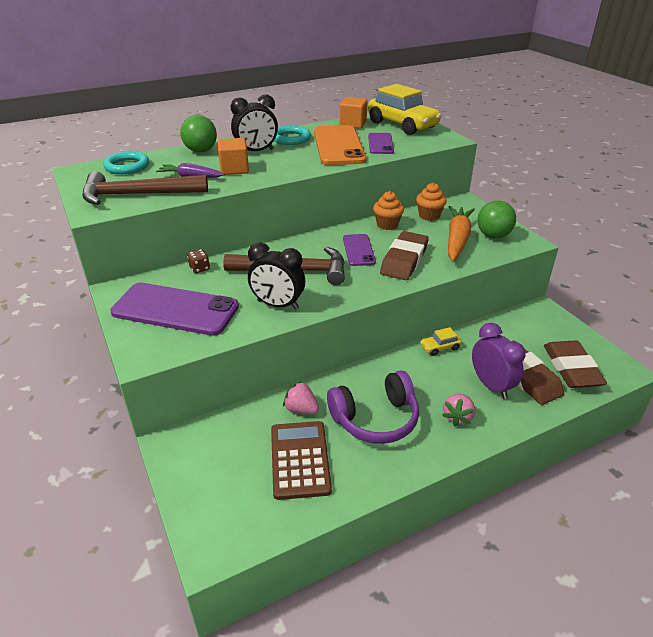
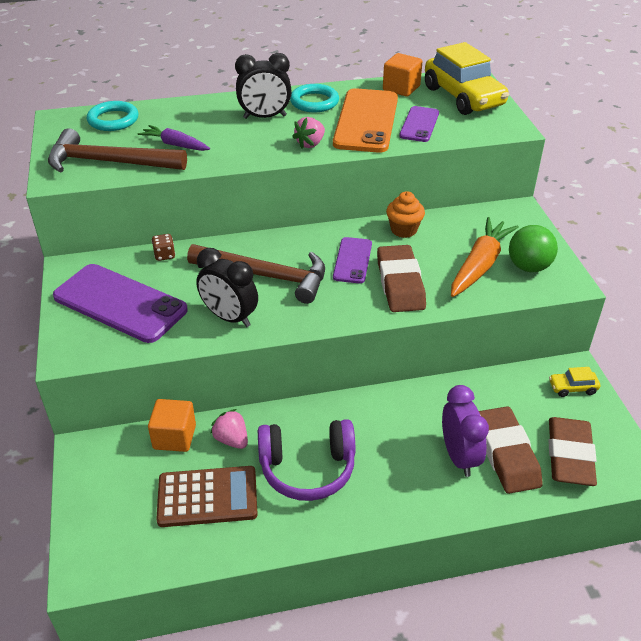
camera: 15 degrees right, 5 degrees up
green ball [180,115,217,152] -> none
orange cube [218,138,249,175] -> orange cube moved to [148,399,196,452]
brown calculator [271,421,332,500] -> brown calculator turned 75 degrees clockwise [156,466,258,527]
brown eraser [380,231,429,280] -> brown eraser turned 45 degrees counterclockwise [377,245,426,312]
orange cupcake [416,183,447,221] -> none
yellow car [420,327,462,356] -> yellow car moved to [549,367,600,397]
pink strawberry [442,394,475,426] -> pink strawberry moved to [292,117,325,148]

